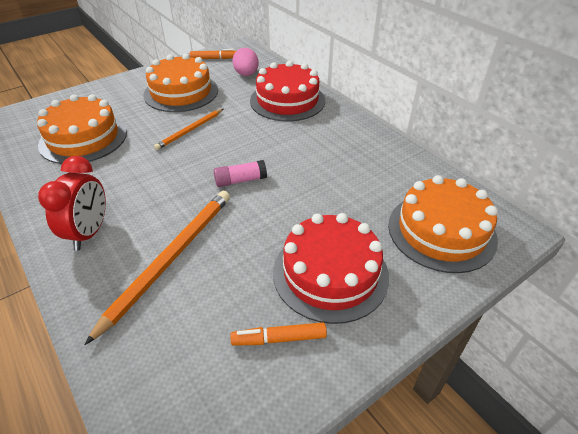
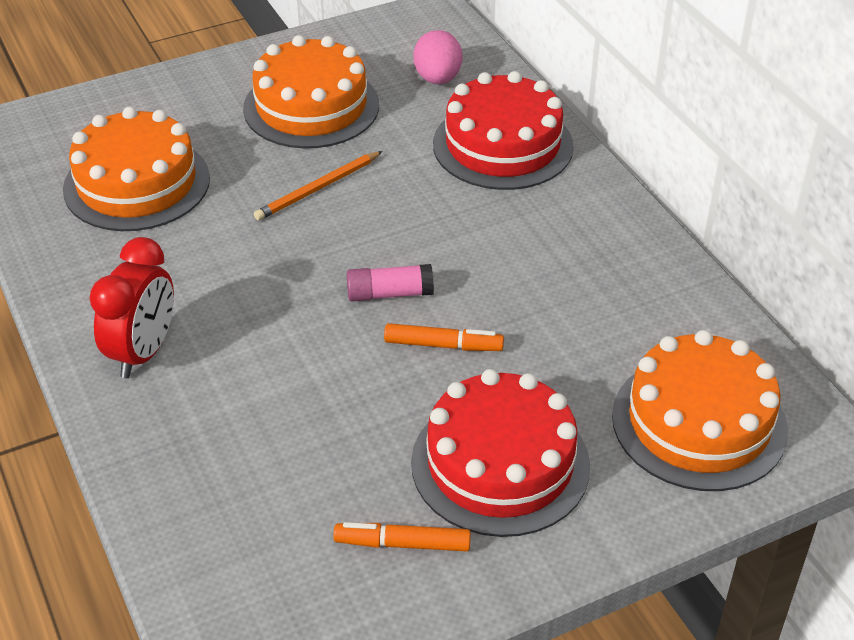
camera: 10 degrees right, 0 degrees up
orange pencil [85,191,230,345] -> none
orange marker [189,49,236,59] -> orange marker moved to [384,323,504,351]

